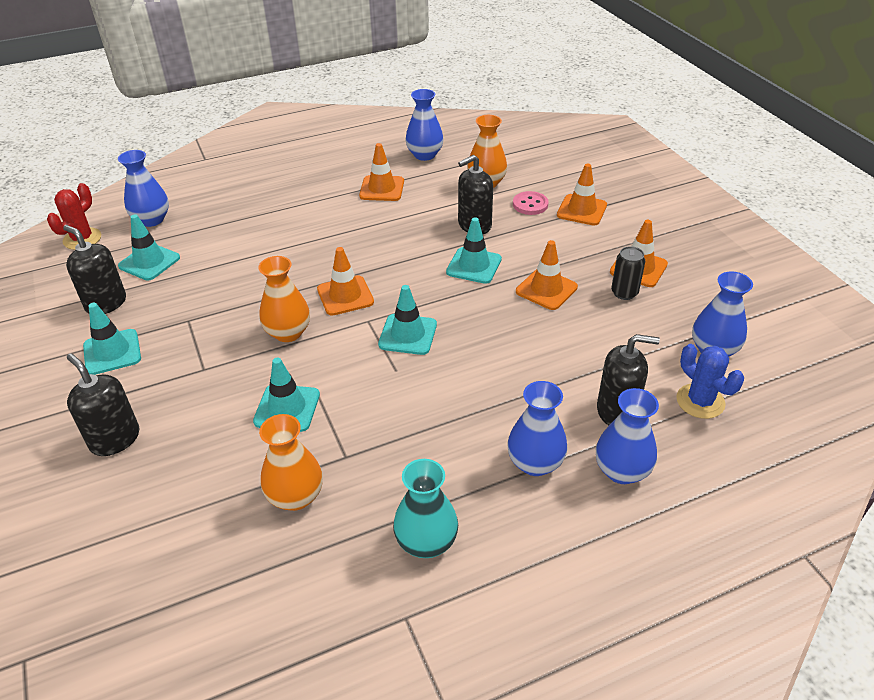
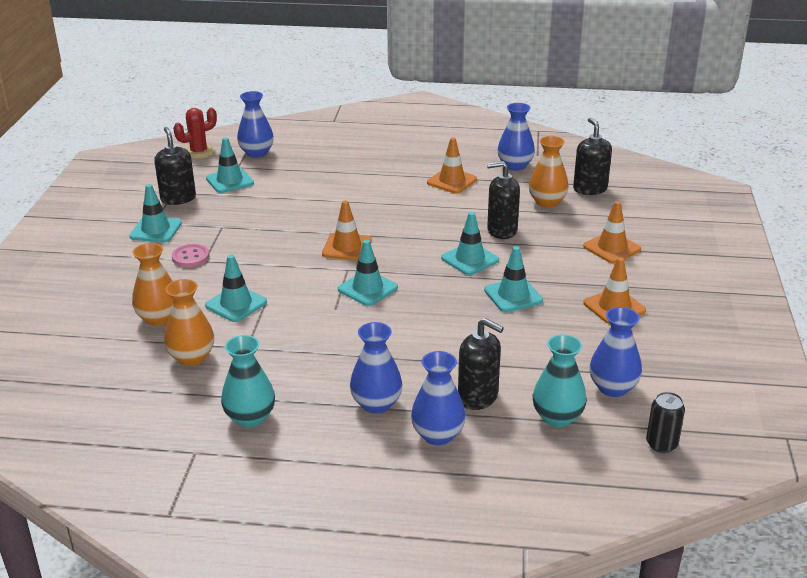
camera: 30 degrees right, 10 degrees down
black soap dispenser [67,353,139,456] -> black soap dispenser moved to [573,118,612,195]
orange vase [258,256,310,342] -> orange vase moved to [132,243,174,326]
pink button [513,191,549,215] -> pink button moved to [172,244,209,267]
orange traffic cone [516,240,578,310] -> turquoise traffic cone [484,246,543,312]
black can [611,246,645,300] -> black can moved to [646,392,685,453]
blue cactus [676,344,744,419] -> turquoise vase [533,334,587,427]

